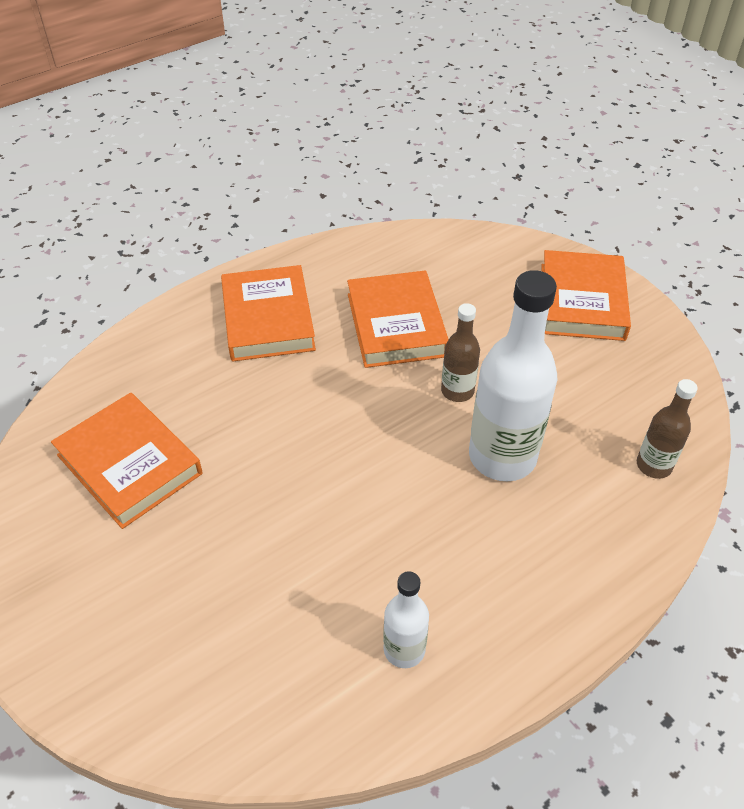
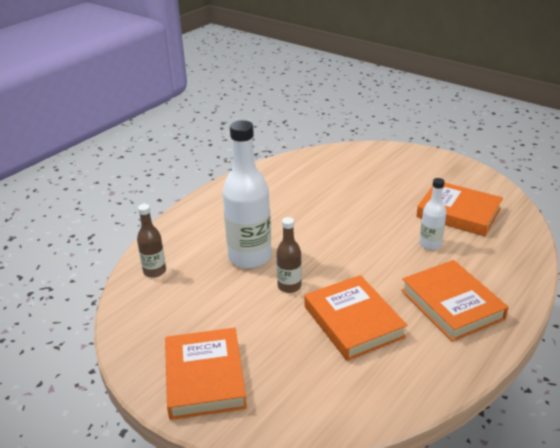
camera: 165 degrees right, 15 degrees down
white bottle [383,571,429,668] -> white bottle moved to [419,178,447,250]

